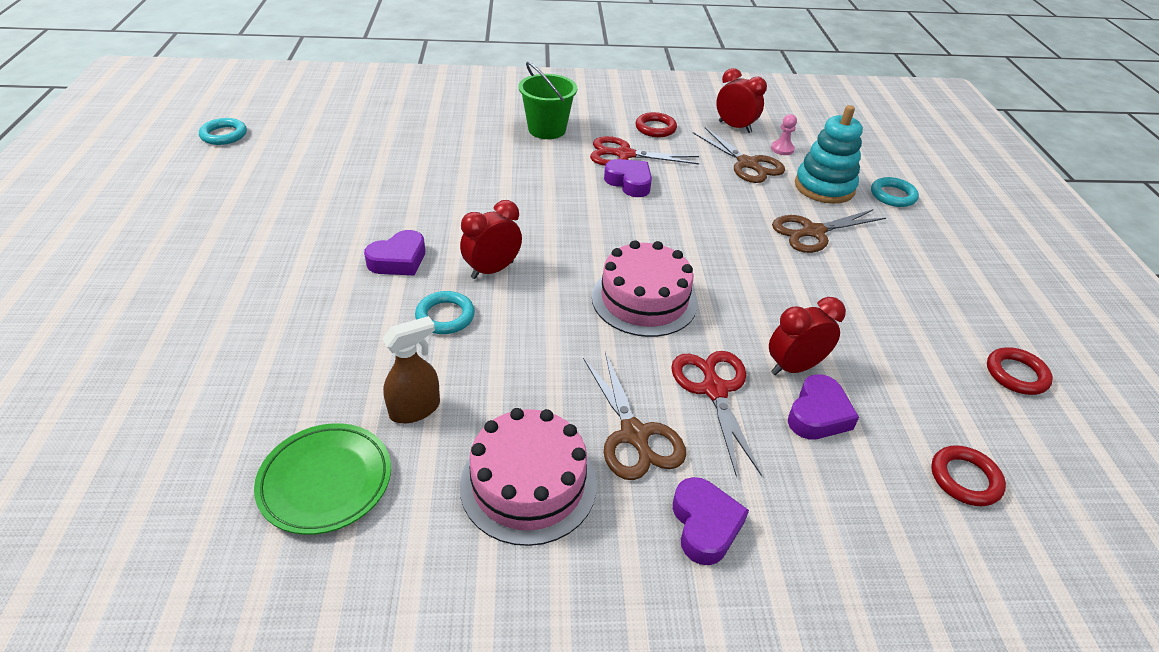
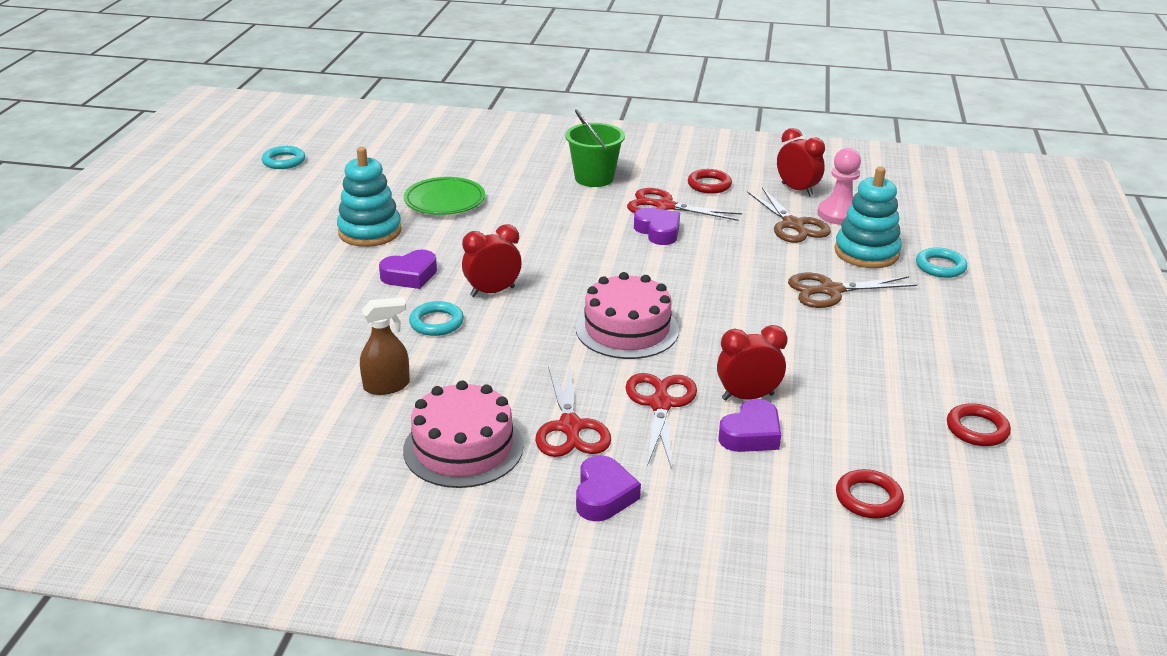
camera: 15 degrees right, 10 degrees down
green plate [254,423,391,535] -> green plate moved to [404,177,485,215]
brown scissors [583,352,686,480] -> red scissors [535,365,611,457]
pink pawn [771,114,797,155] -> pink pawn [817,148,861,225], size x1.76
none -> turquoise stacking toy [337,147,402,247]

